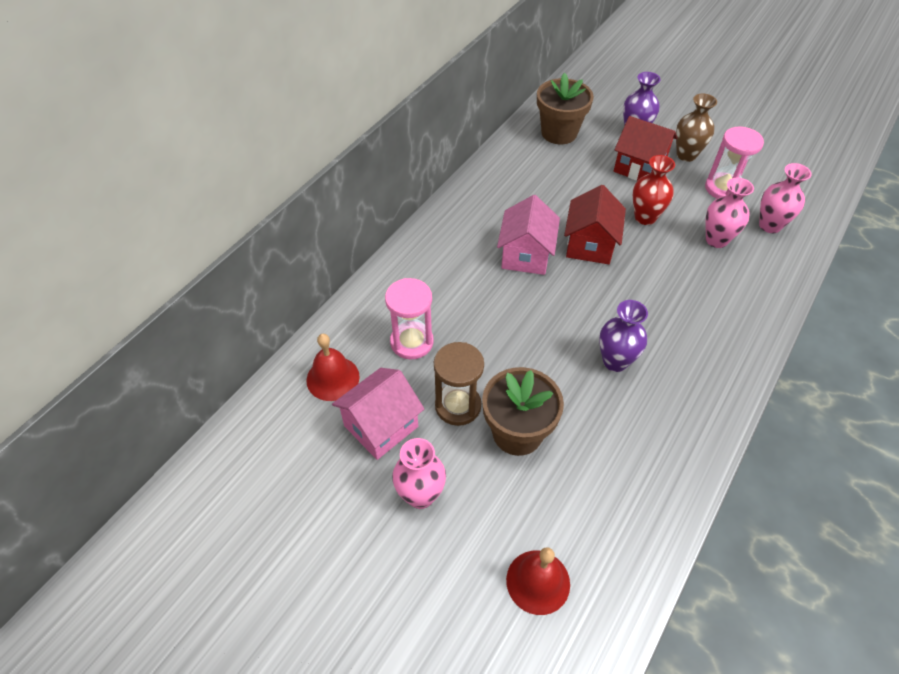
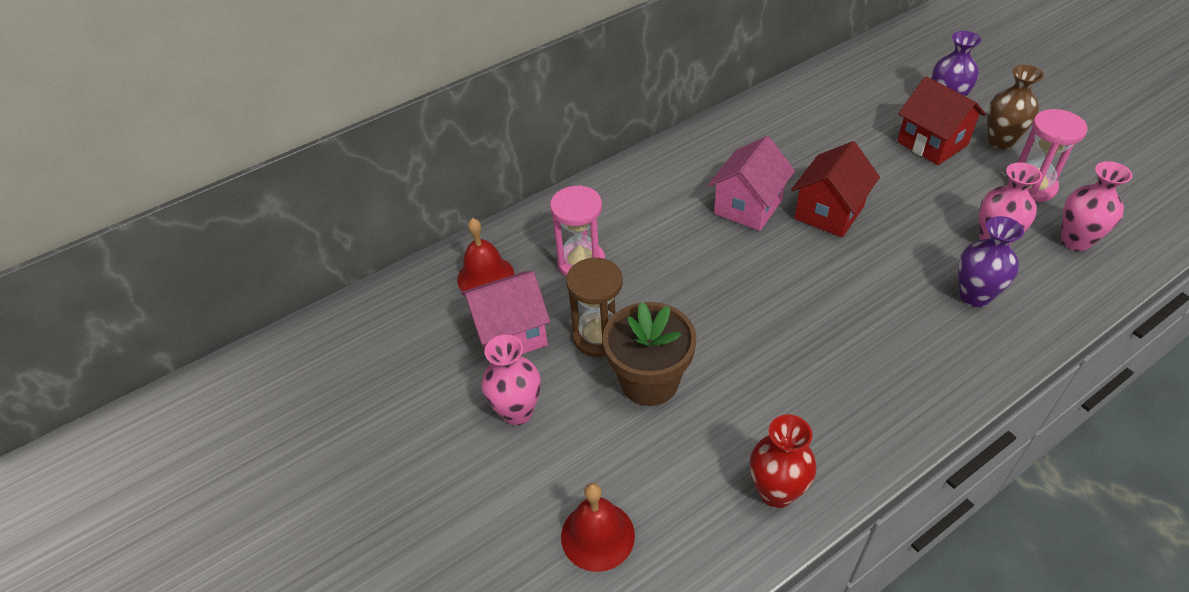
camera: 25 degrees right, 5 degrees down
brown flower pot [537,73,594,144] -> none
purple vase [599,300,648,372] -> purple vase moved to [958,216,1024,307]
red vase [633,155,675,225] -> red vase moved to [750,415,817,508]

